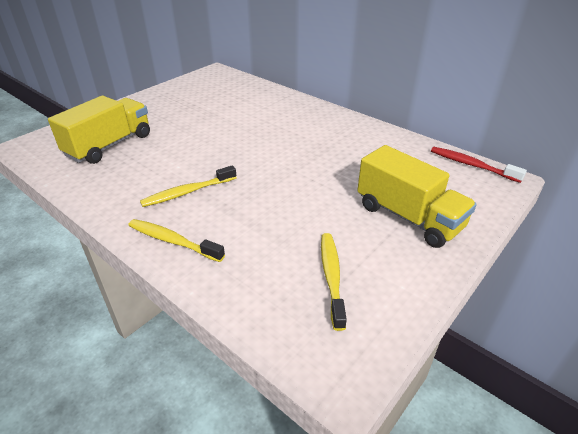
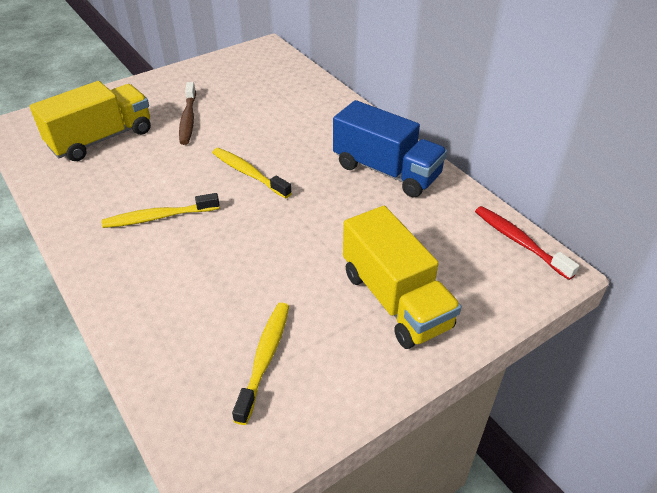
camera: 15 degrees right, 5 degrees up
yellow toothbrush [128,219,225,262] -> yellow toothbrush moved to [212,148,292,199]
none -> brown toothbrush [179,82,196,145]
none -> blue truck [333,100,447,197]

